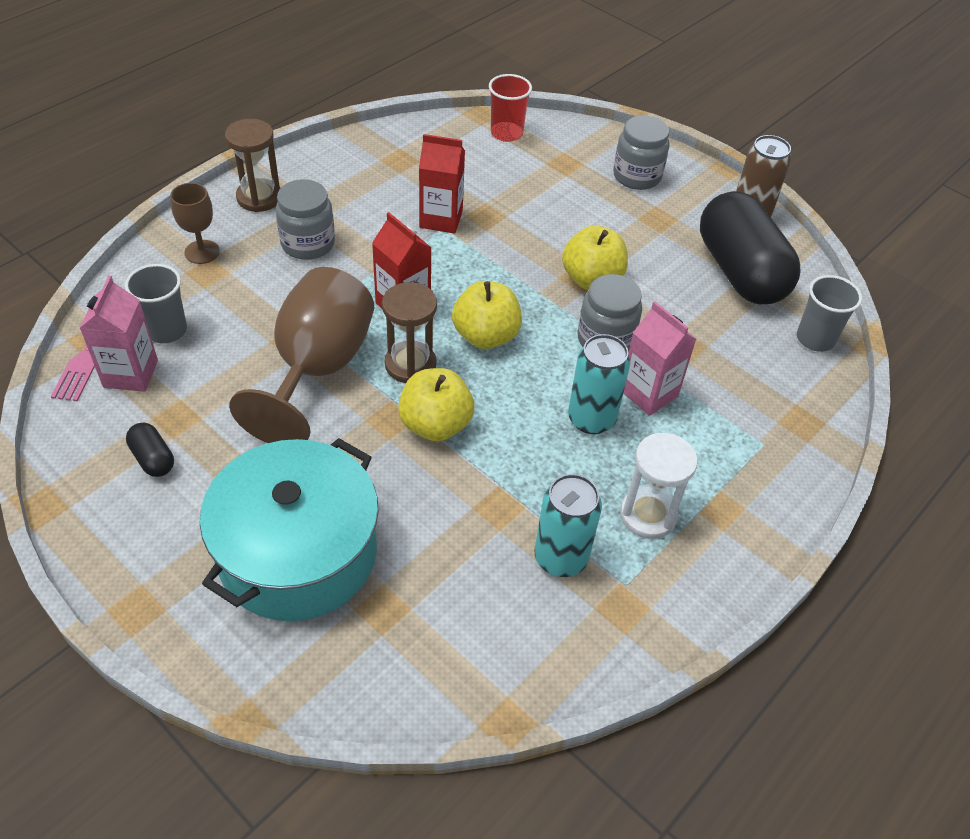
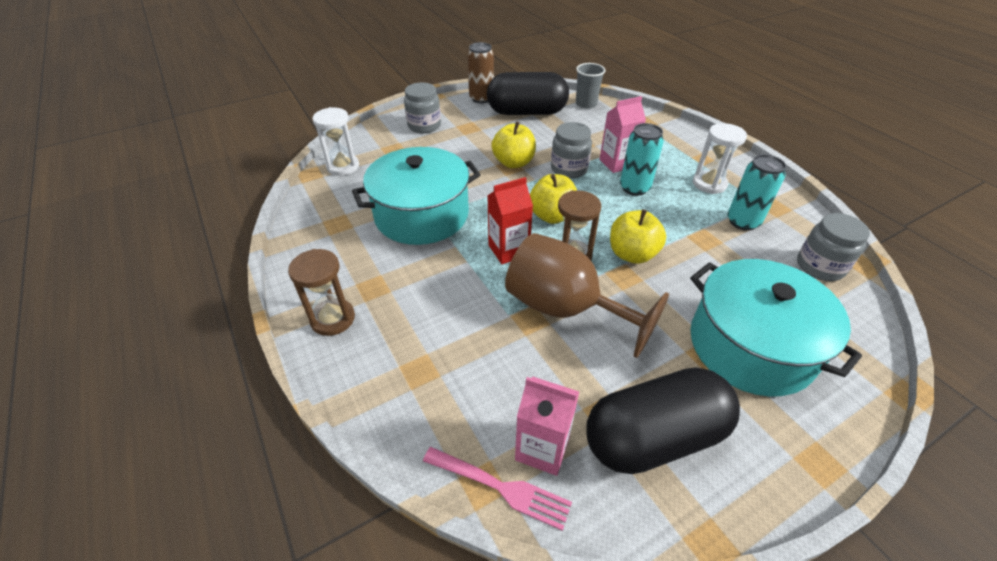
camera: 70 degrees left, 5 degrees down
grey cup [125,264,187,343] -> none
black capsule [126,422,174,477] -> black capsule [586,367,740,474], size x2.50
brown goblet [170,183,220,264] -> none
grey jar [276,179,335,260] -> grey jar moved to [797,213,870,281]
red carton [419,134,465,234] -> turquoise pot [352,147,481,245]
red cup [489,74,532,142] -> white hourglass [312,107,359,176]

